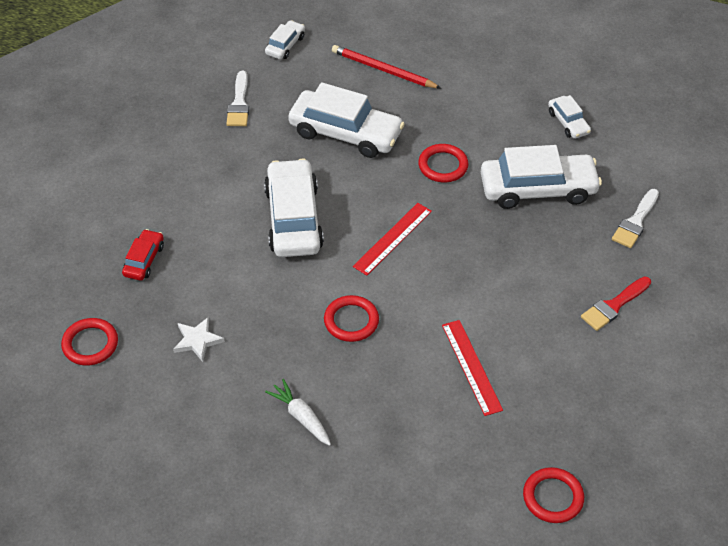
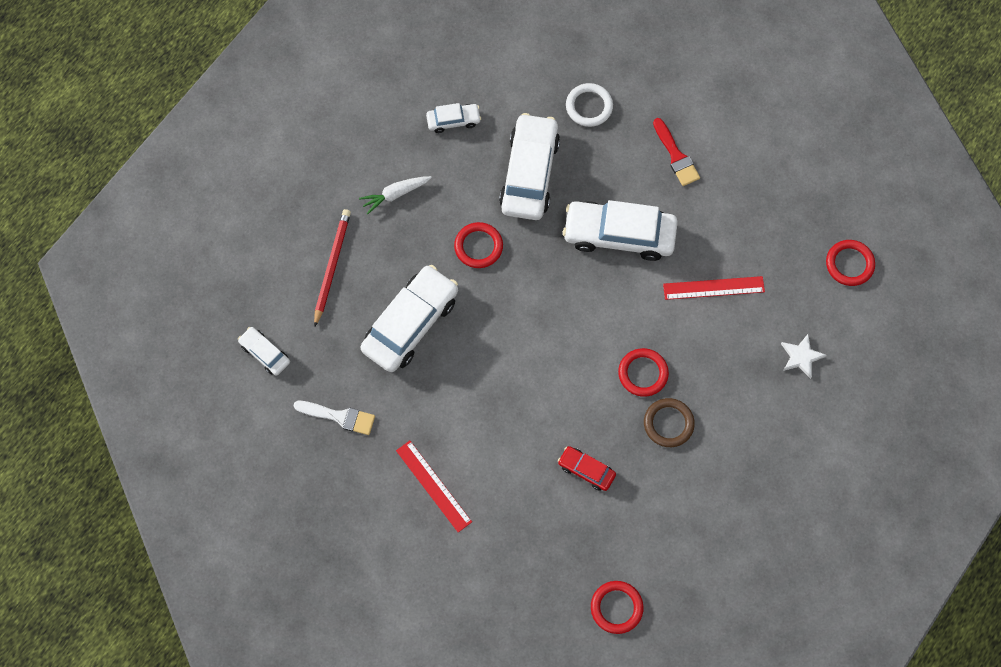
camera: 75 degrees left, 20 degrees up
red car [122,229,164,281] -> red car moved to [558,446,616,491]
white star [173,317,225,362] -> white star moved to [781,334,826,379]
white car [264,159,324,257] -> white car moved to [563,200,678,261]
white carrot [265,379,331,446] -> white carrot moved to [359,176,432,215]
red pencil [332,45,441,88] -> red pencil turned 150 degrees clockwise [314,209,351,327]
red ruler [353,203,432,276] -> red ruler moved to [396,441,472,532]
white brush [612,189,659,248] -> white ring [566,83,613,127]
none -> brown ring [644,398,695,447]

